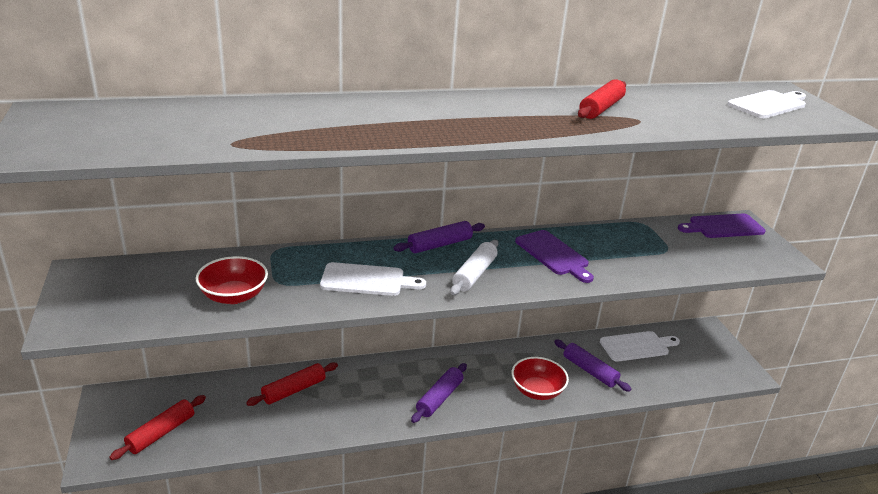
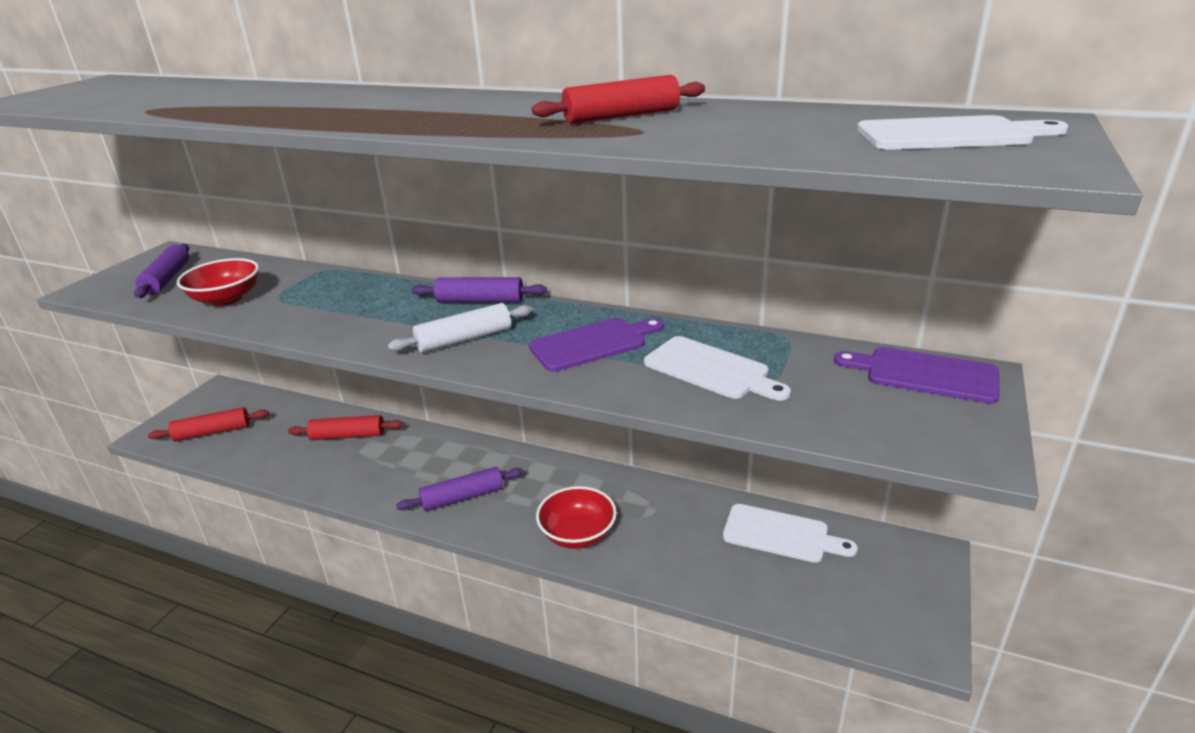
camera: 40 degrees right, 0 degrees up
white cutting board [320,262,426,296] -> white cutting board moved to [644,336,791,401]
purple cutting board [515,230,594,283] -> purple cutting board turned 120 degrees counterclockwise [529,318,664,372]
purple rolling pin [554,340,631,392] -> purple rolling pin moved to [134,244,189,298]

